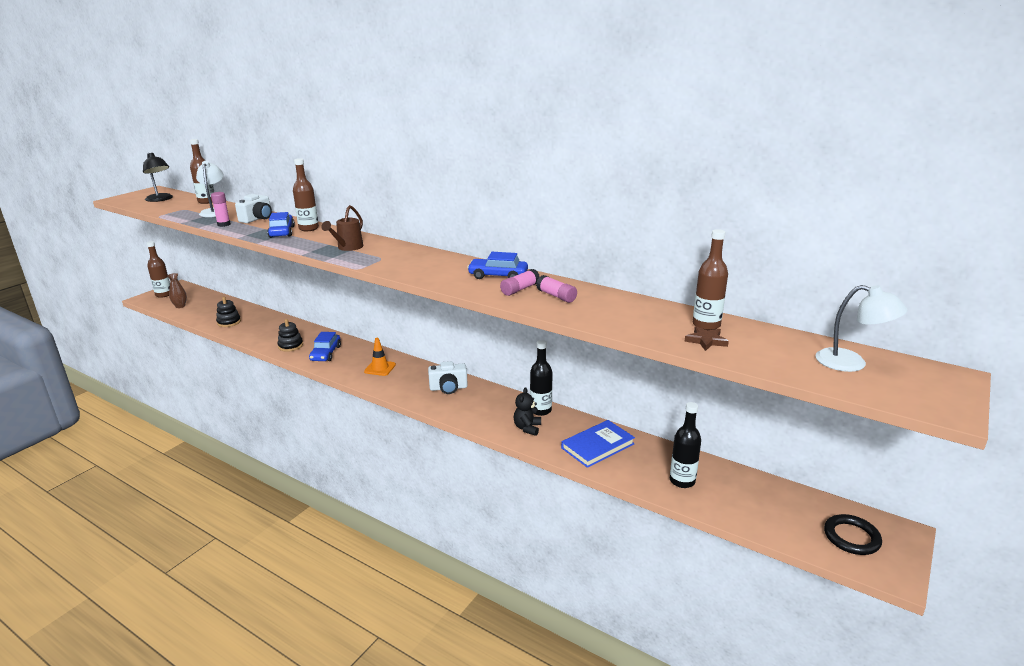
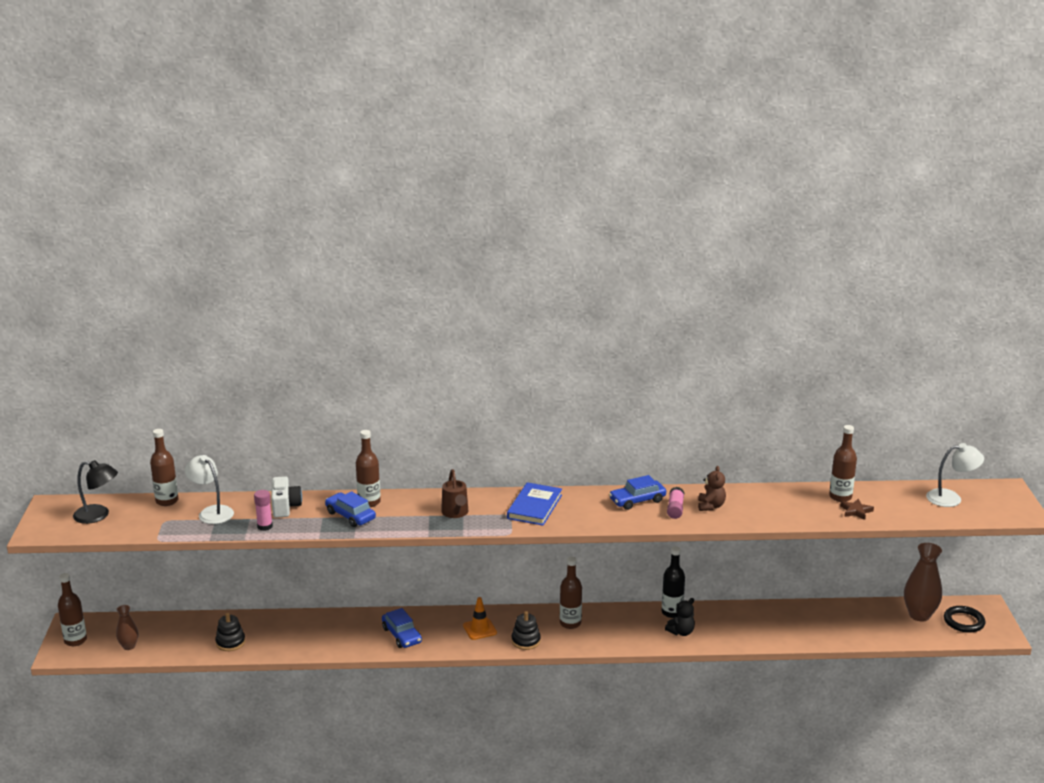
camera: 35 degrees left, 0 degrees up
black stacking toy [277,319,303,352] -> black stacking toy moved to [511,611,541,650]
white camera [428,361,468,394] -> brown bottle [560,557,582,629]
black teddy bear [514,387,541,436] -> black teddy bear turned 105 degrees counterclockwise [665,598,695,636]
pink glue stick [536,275,577,303] -> brown teddy bear [698,466,726,511]
blue book [561,420,635,468] -> blue book moved to [507,482,562,526]
black bottle [670,402,701,488] -> none
none -> brown vase [904,543,942,622]

